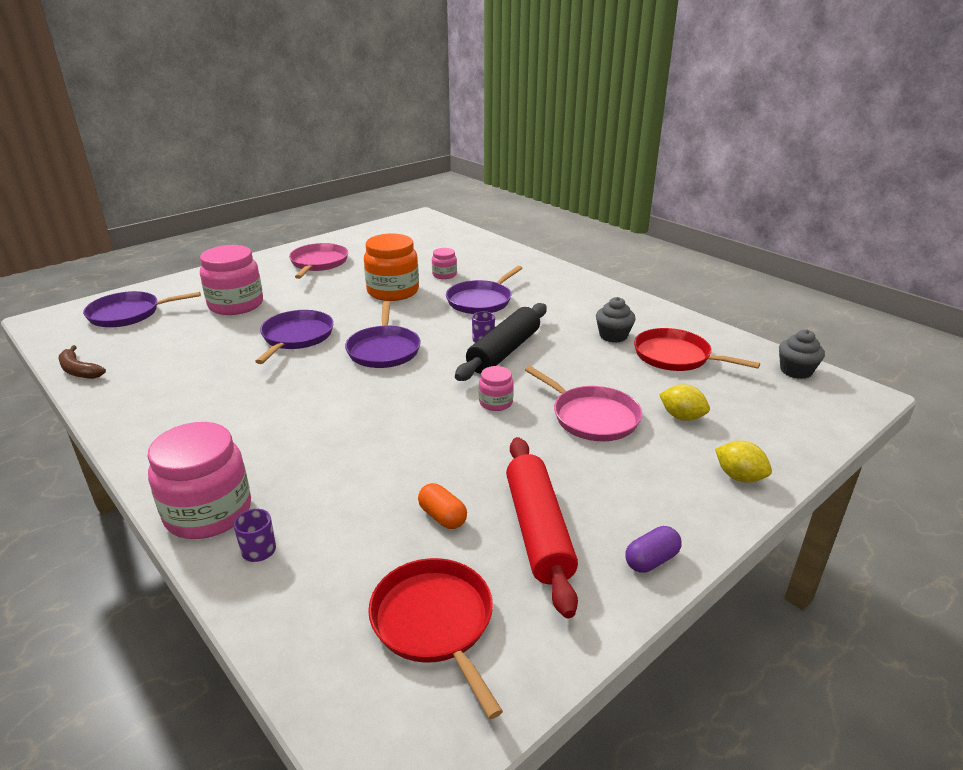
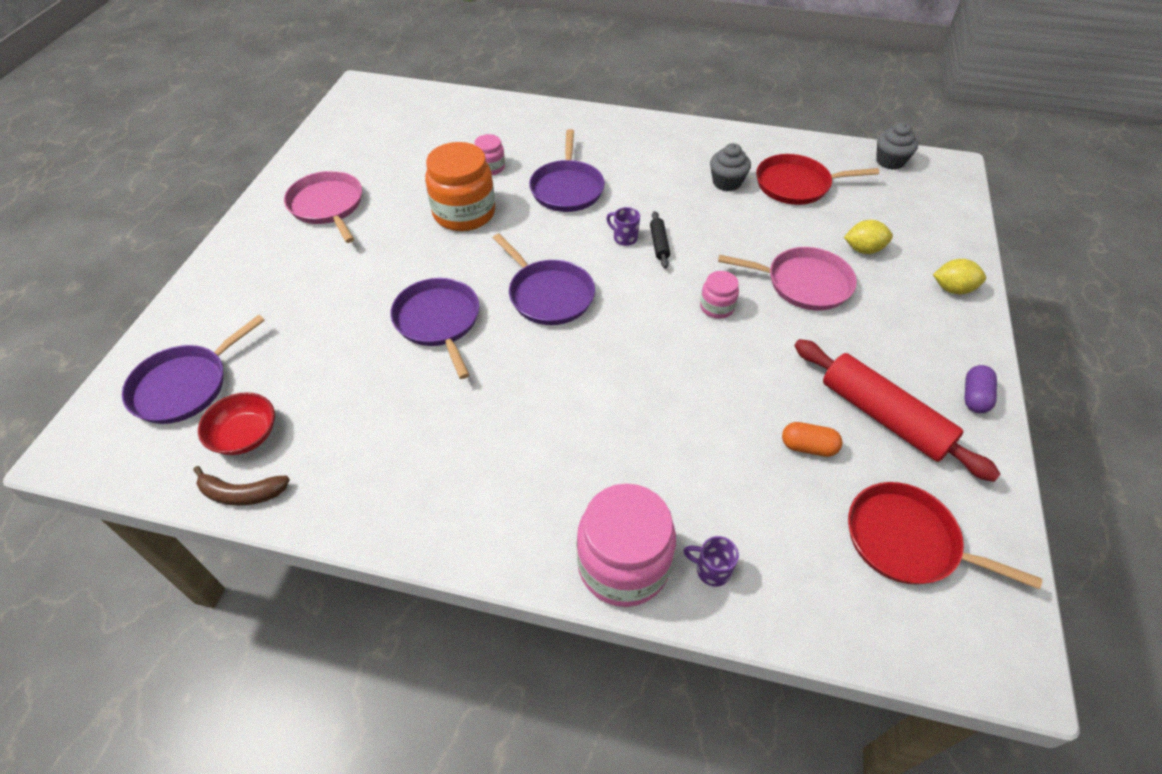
camera: 35 degrees left, 20 degrees up
pink jar [200,245,263,315] -> none
black rolling pin [455,303,547,381] -> black rolling pin [650,211,670,268], size x0.45
none -> red bowl [198,392,275,455]

